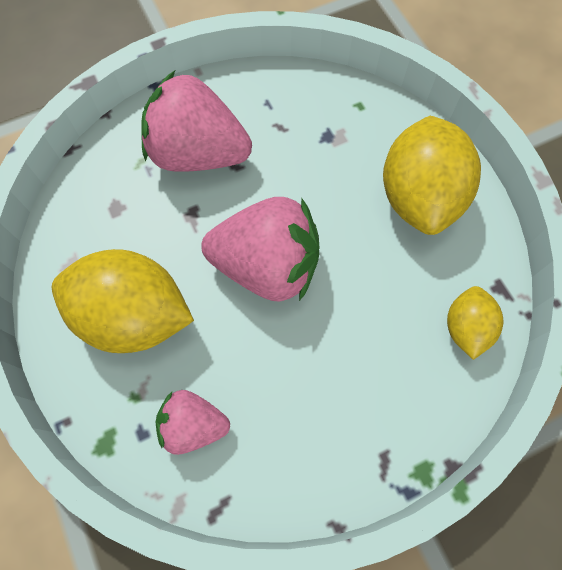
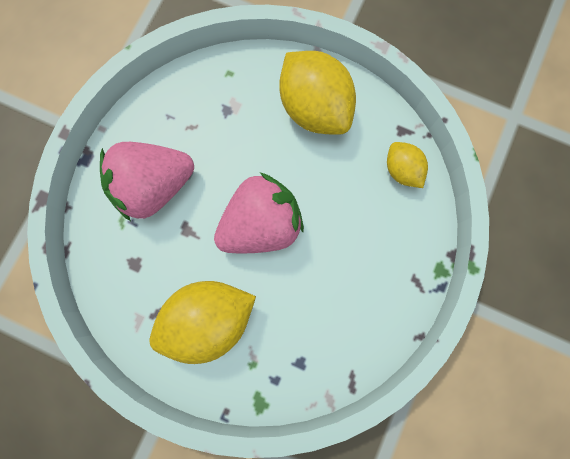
camera: 40 degrees left, 10 degrees up
pink strawberry [156,390,230,455] -> none

